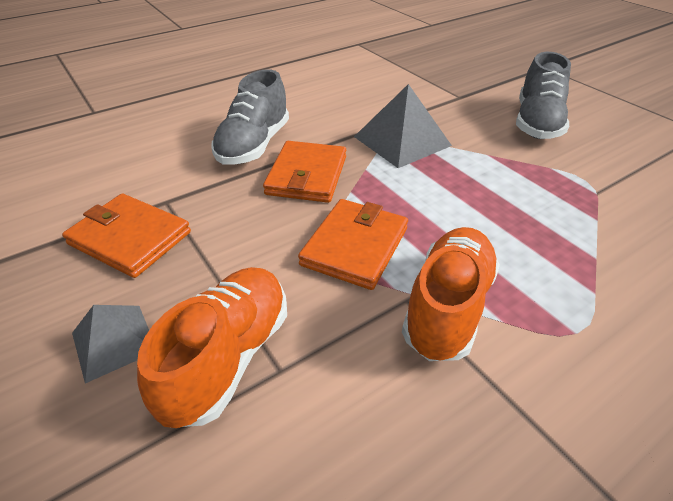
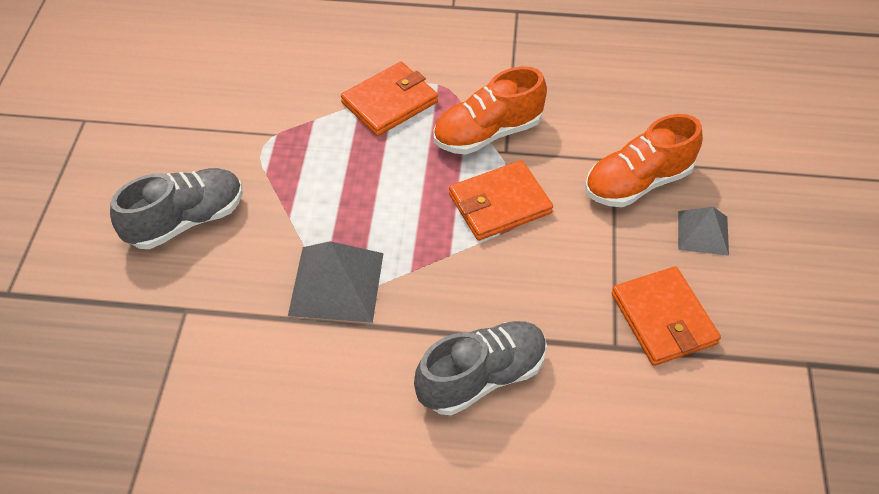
camera: 140 degrees left, 10 degrees up
orange wallet [263,141,346,203] -> orange wallet moved to [341,62,438,136]

